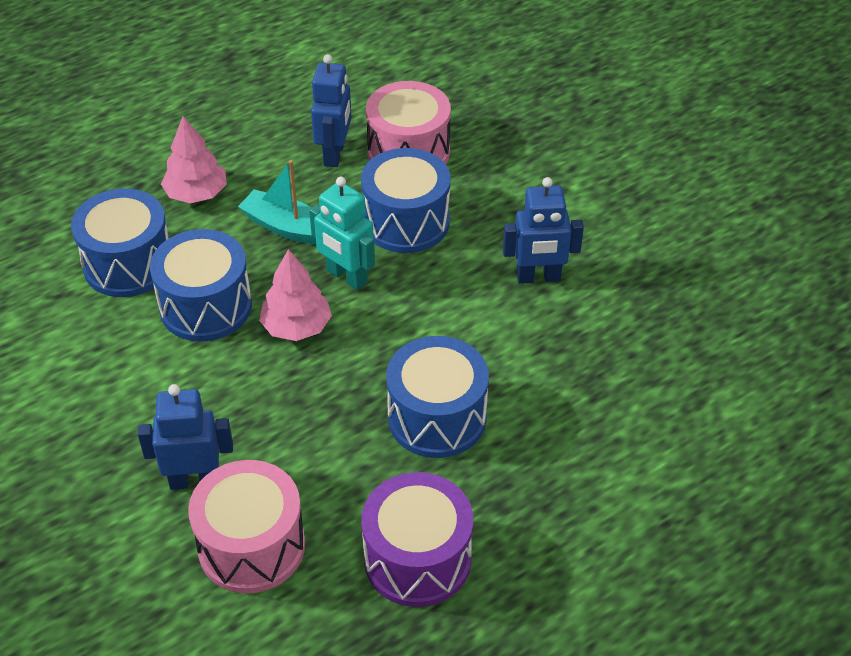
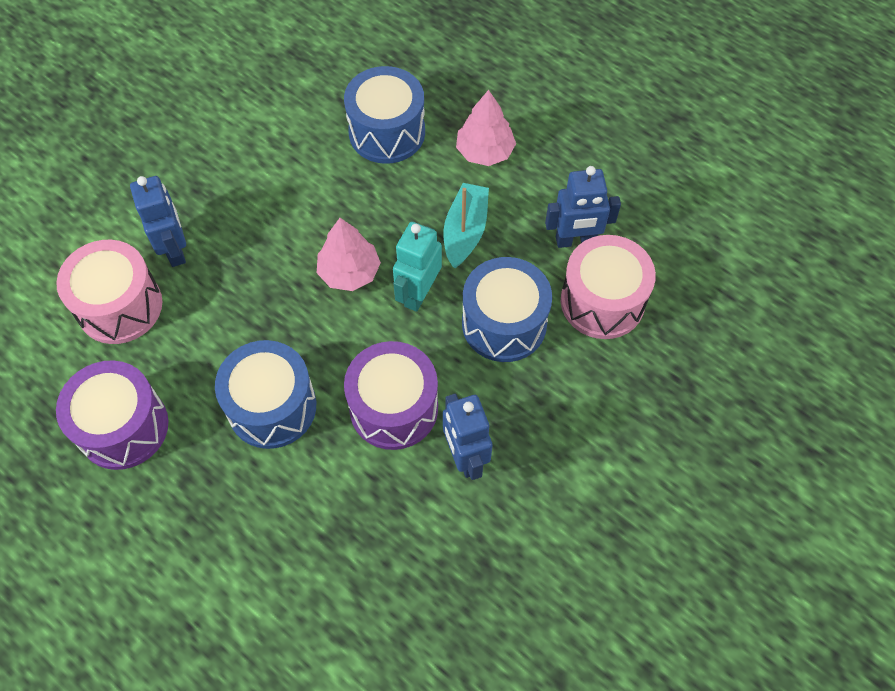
camera: 75 degrees right, 15 degrees up
blue drum [150,229,252,342] -> none
none -> purple drum [344,341,438,450]

